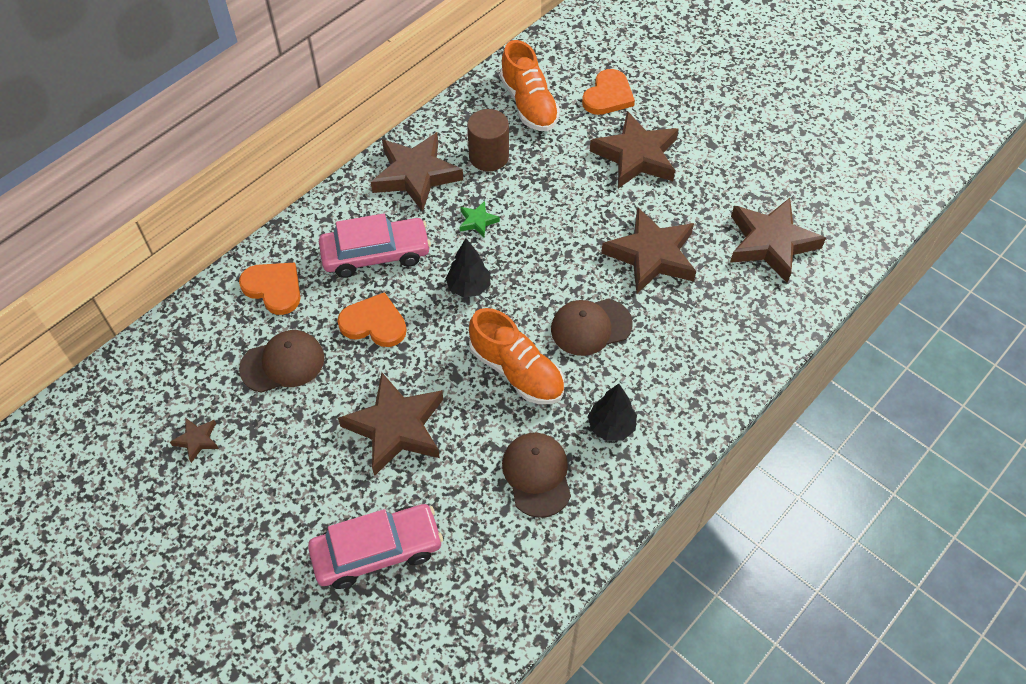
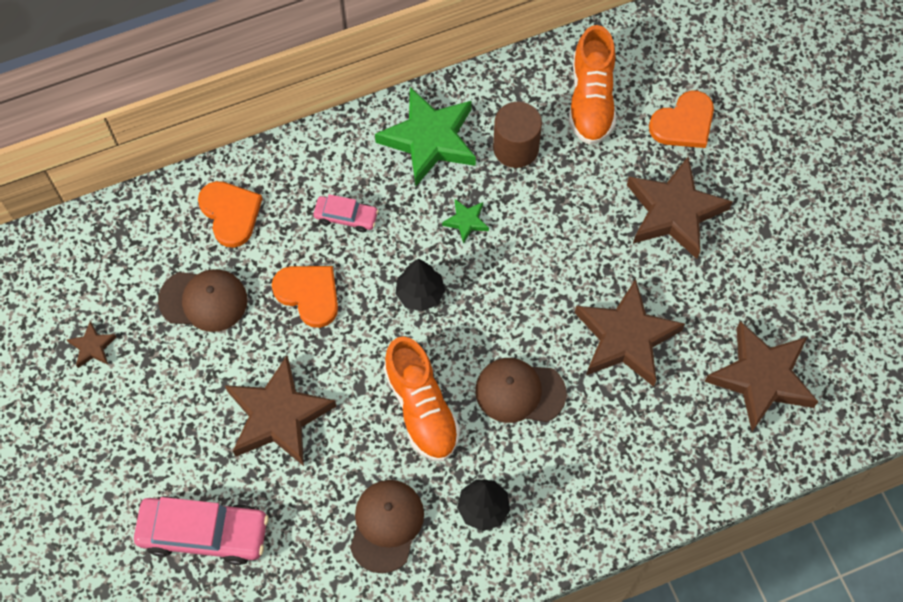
camera: 25 degrees right, 10 degrees up
pink car [319,213,431,278] -> pink car [313,194,379,232], size x0.53
brown star [371,132,463,212] -> green star [375,87,476,186]

